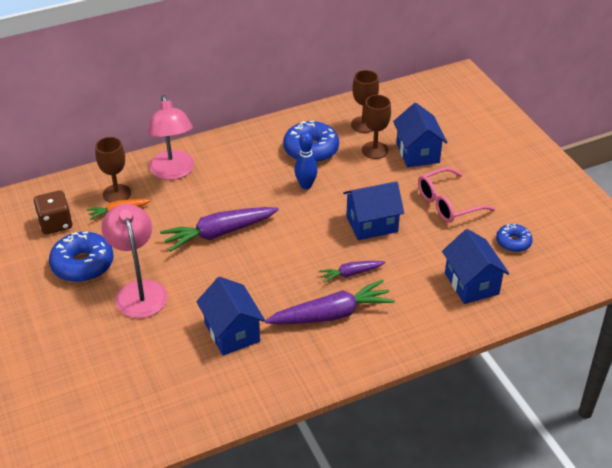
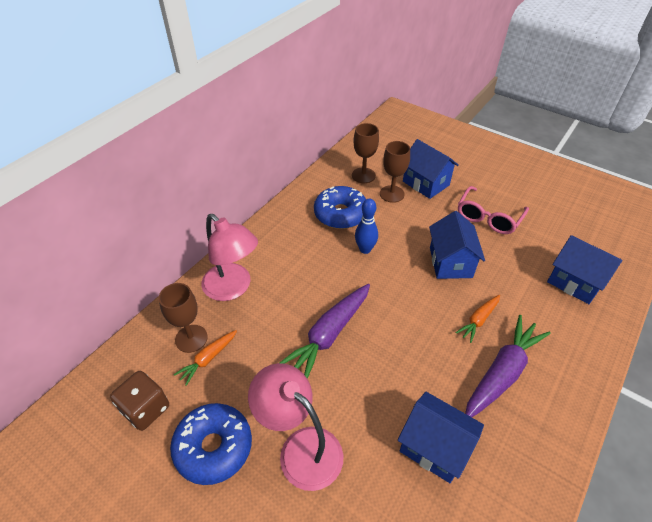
camera: 30 degrees left, 5 degrees up
purple carrot [319,261,385,283] -> orange carrot [455,295,500,343]
blue house [343,181,404,240] -> blue house turned 45 degrees counterclockwise [429,211,485,279]
blue donut [496,224,533,252] -> none

